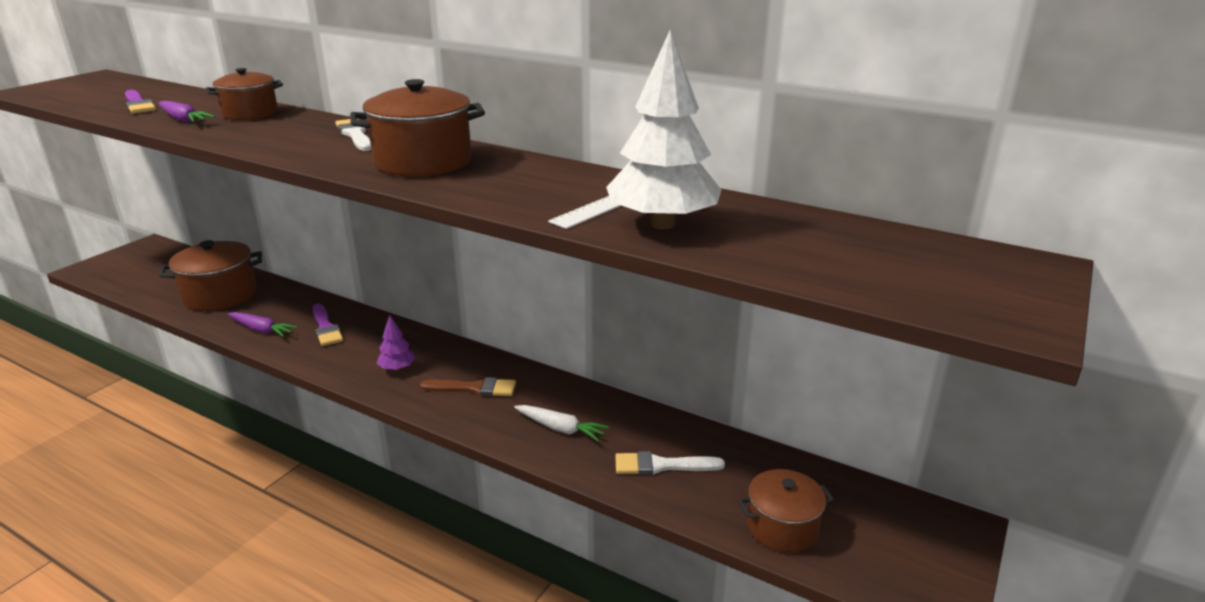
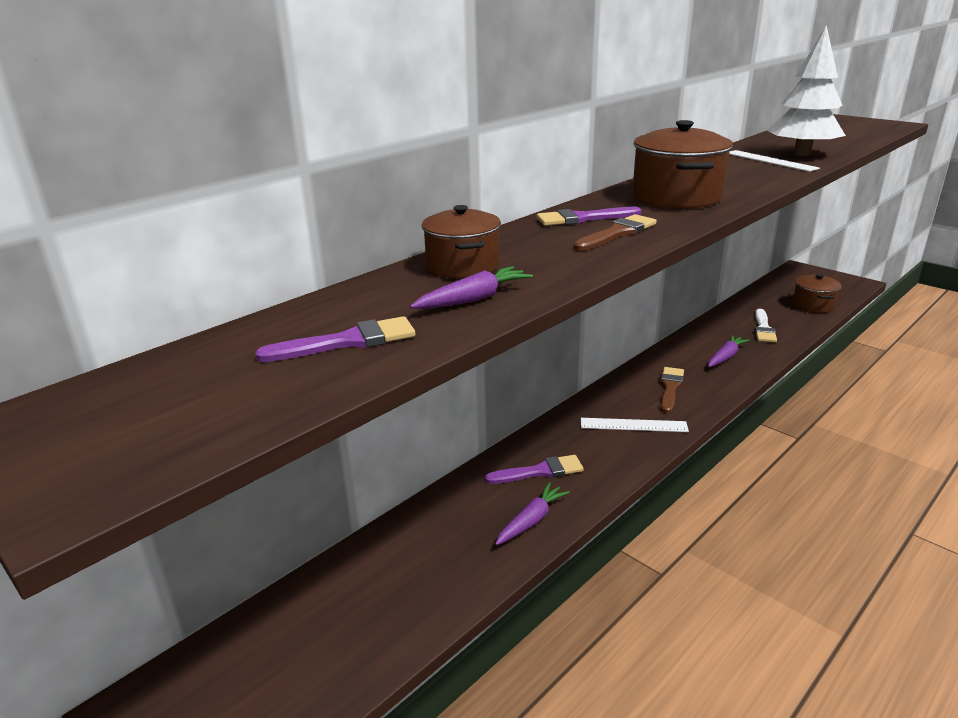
camera: 75 degrees left, 0 degrees up
brown pot [159,240,262,311] -> none
white brush [335,119,371,151] -> purple brush [537,207,641,226]
purple tree [376,314,415,371] -> white ruler [581,418,689,432]
white carrot [514,405,609,441] -> purple carrot [708,335,750,367]
none -> brown brush [573,214,657,251]

